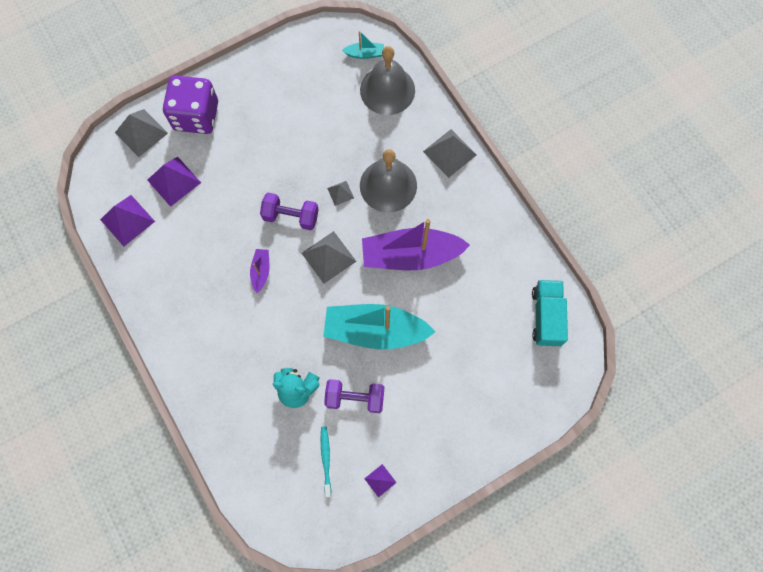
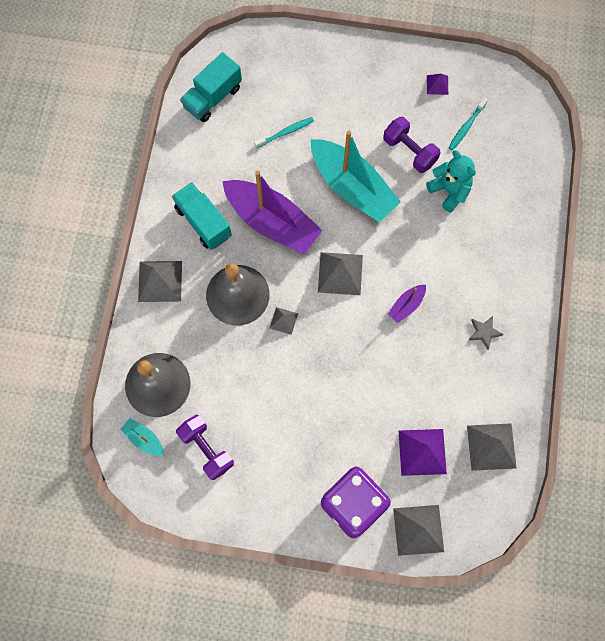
camera: 140 degrees left, 0 degrees up
purple pyramid [100,195,155,246] -> grey pyramid [467,423,517,471]
purple dumbbell [260,193,319,230] -> purple dumbbell moved to [176,415,234,480]
none -> turquoise truck [172,182,232,250]
none -> turquoise toothbrush [254,117,314,148]
none -> grey star [469,316,504,350]

